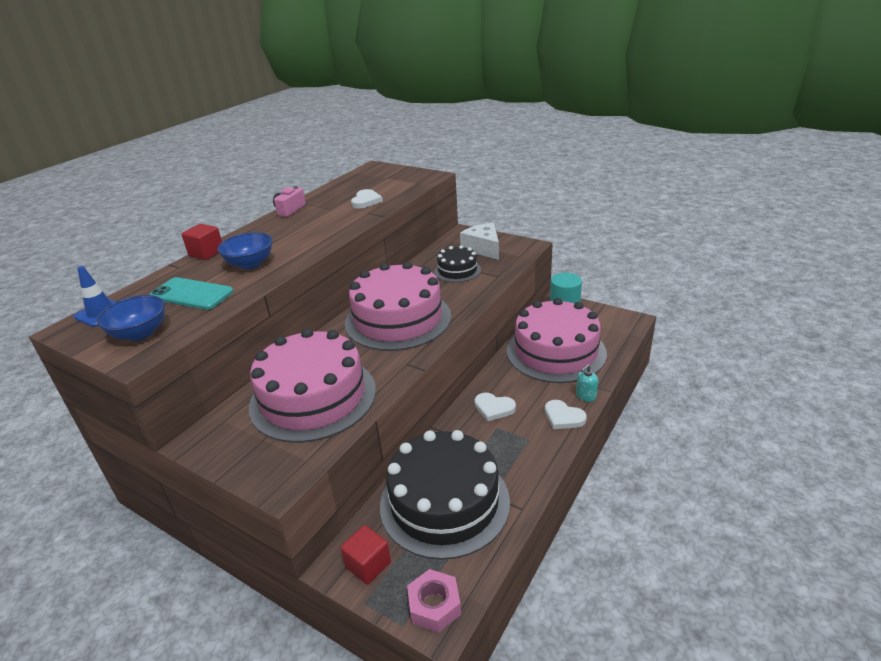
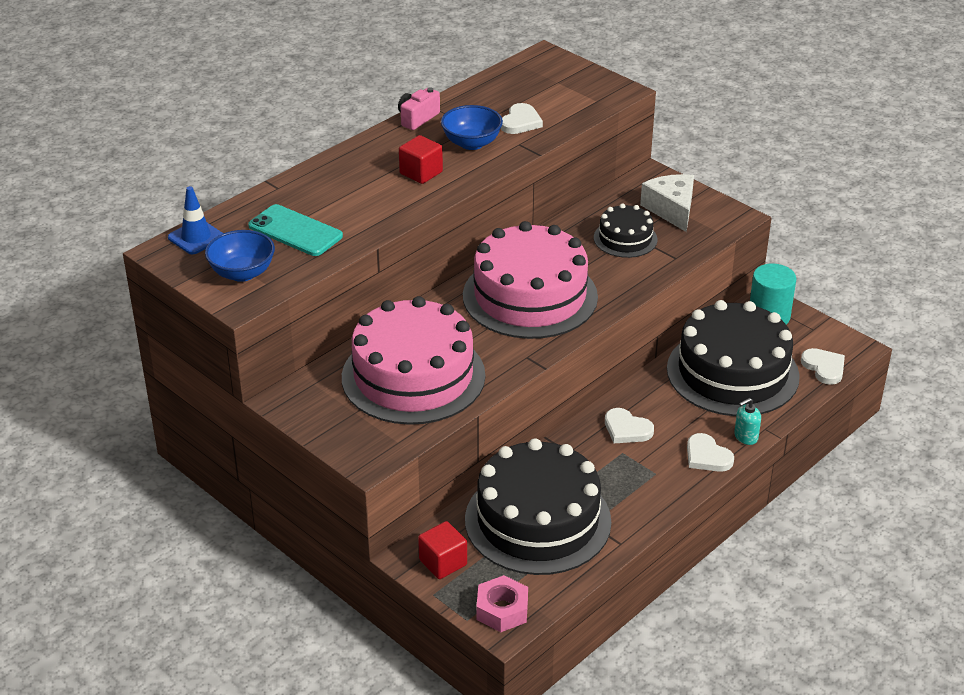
camera: 10 degrees right, 5 degrees up
red cube [182,224,222,260] -> red cube moved to [399,135,443,184]
blue bowl [218,232,273,269] -> blue bowl moved to [441,105,503,150]
pink cake [507,298,607,383] -> black cake [667,300,800,416]
none -> white heart [801,348,845,385]

